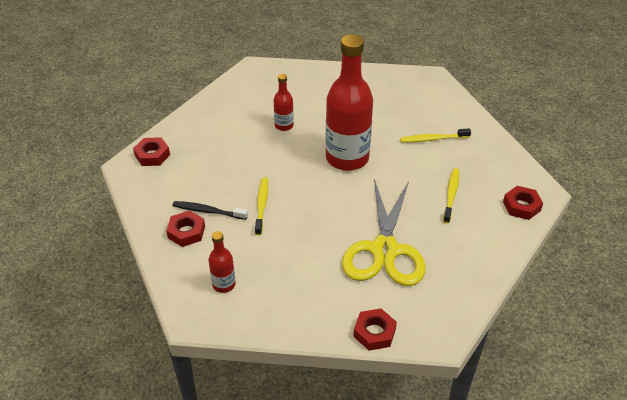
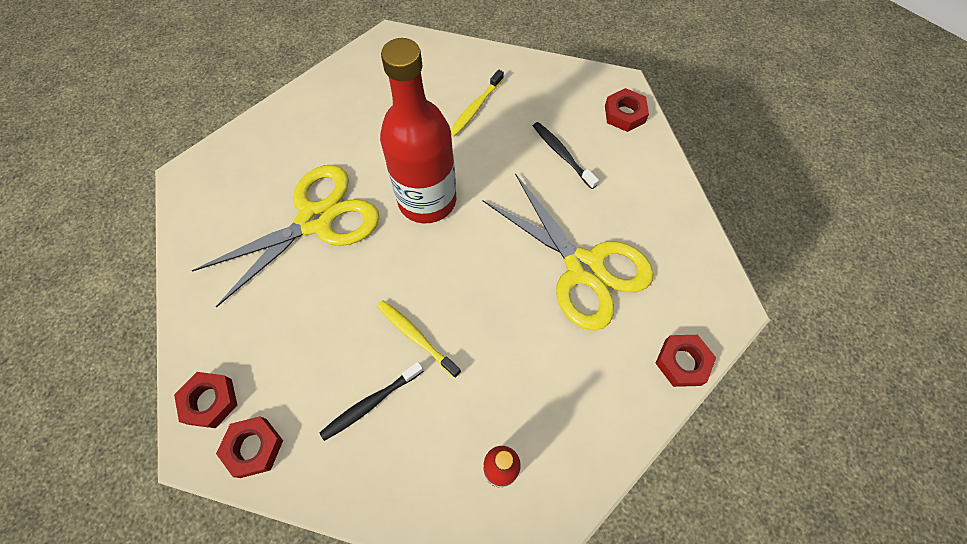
camera: 50 degrees left, 20 degrees up
red nut [166,211,205,247] -> red nut moved to [216,416,283,478]
red bottle [274,74,294,131] -> yellow scissors [192,165,380,307]
yellow toothbrush [443,168,459,223] -> black toothbrush [533,122,599,189]

